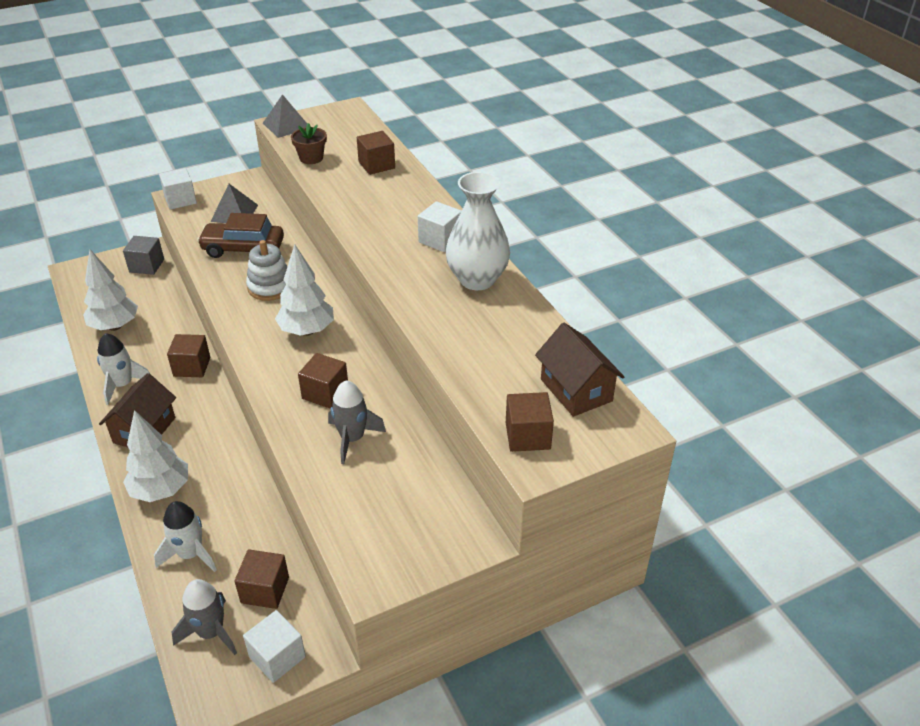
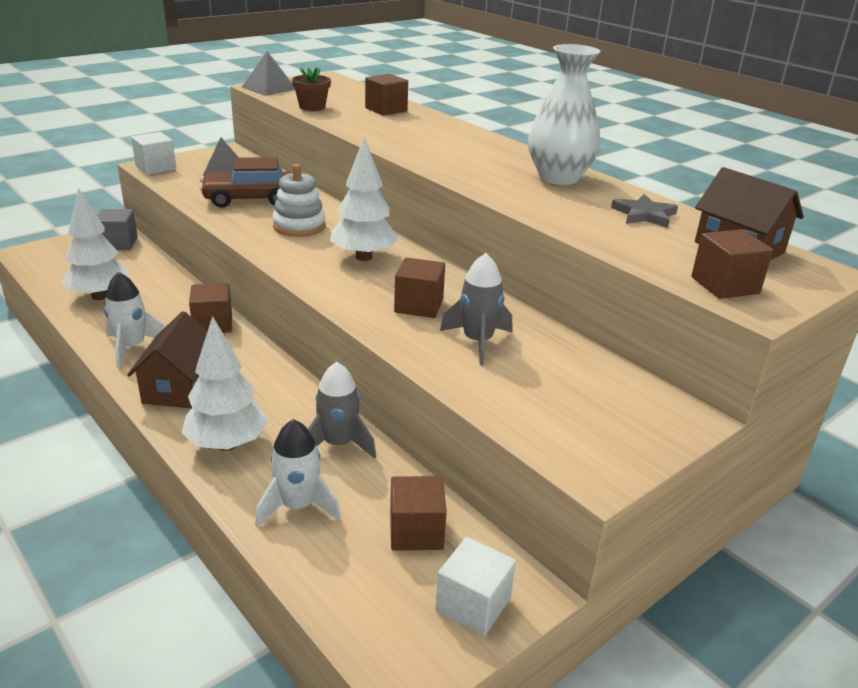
camera: 15 degrees left, 10 degrees down
grey rocket [172,579,237,655] -> grey rocket moved to [308,362,376,459]
white cube [418,201,461,252] -> none
none -> grey star [611,194,678,228]

